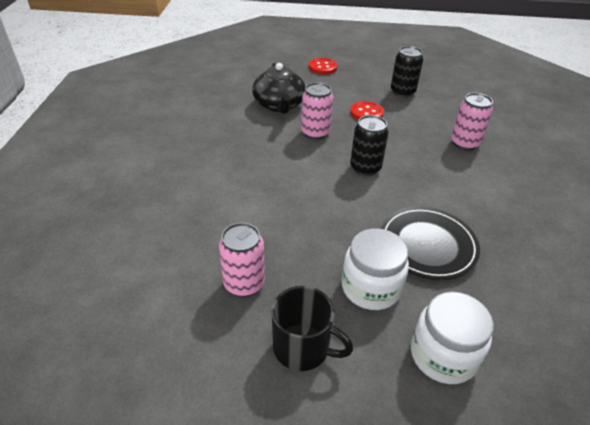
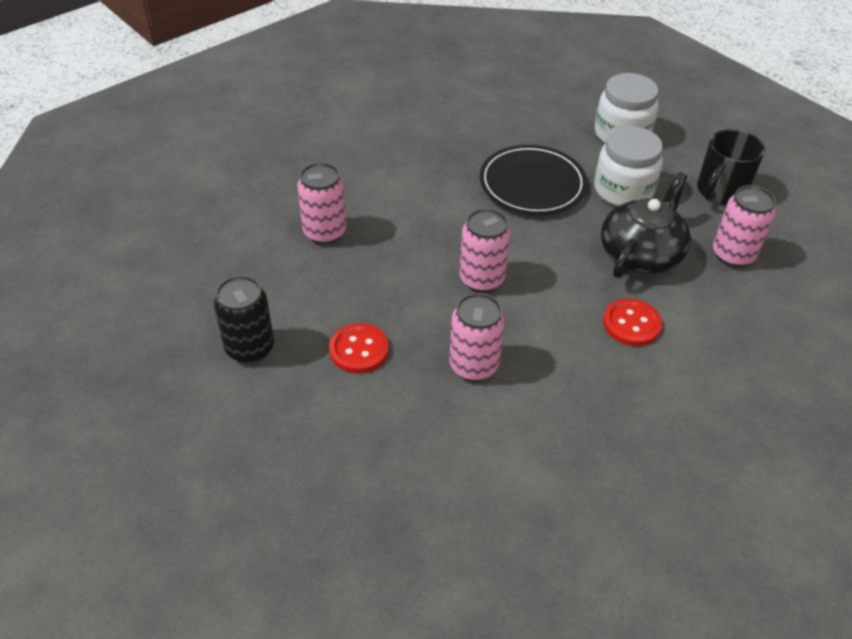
camera: 135 degrees left, 5 degrees up
black teapot [252,63,306,114] -> black teapot moved to [601,172,691,278]
black mug [272,286,353,371] -> black mug turned 120 degrees counterclockwise [697,129,765,205]
red button [309,58,338,74] -> red button moved to [603,299,662,346]
black can [350,115,389,176] -> pink can [460,208,510,293]

